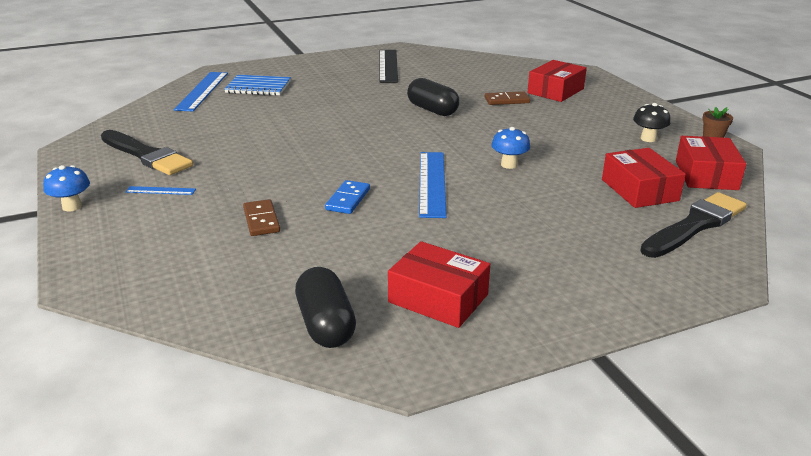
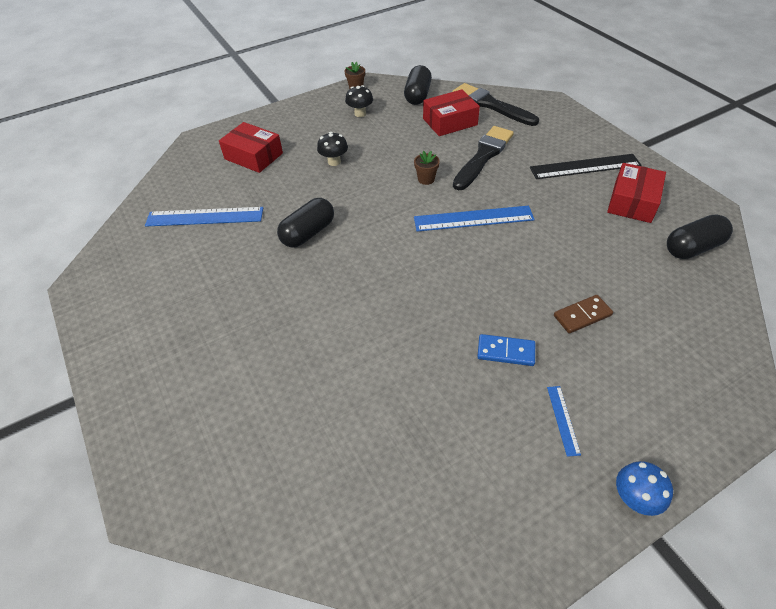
camera: 95 degrees left, 20 degrees up
black brush [101,130,193,175] -> black brush moved to [453,126,514,190]
blue ruler [174,72,228,111] -> blue ruler moved to [145,207,263,227]
blue notebook [224,75,291,96] -> none
blue domino [325,180,370,214] -> blue domino moved to [477,334,535,366]
black ruler [379,50,398,83] -> black ruler moved to [530,154,641,179]
brown domino [485,91,530,105] -> none
blue mushroom [491,127,530,169] -> brown flower pot [414,151,440,185]
red box [676,136,746,190] -> black capsule [404,65,432,105]
none -> black mushroom [317,132,348,166]

